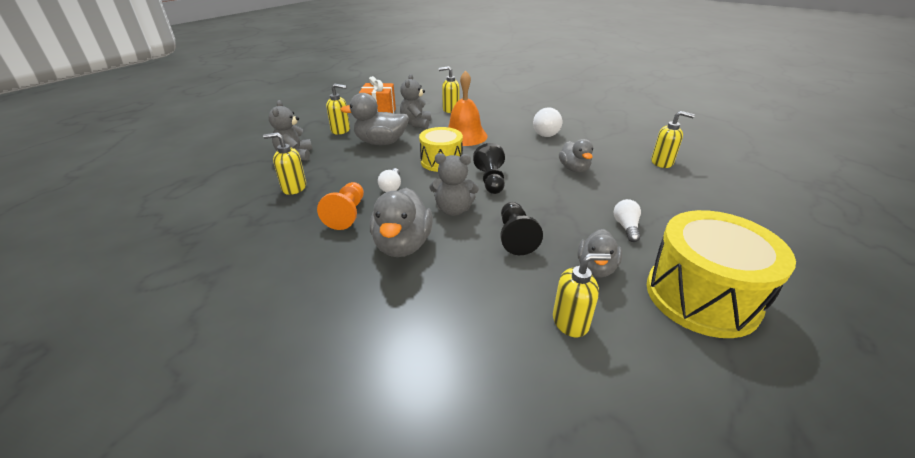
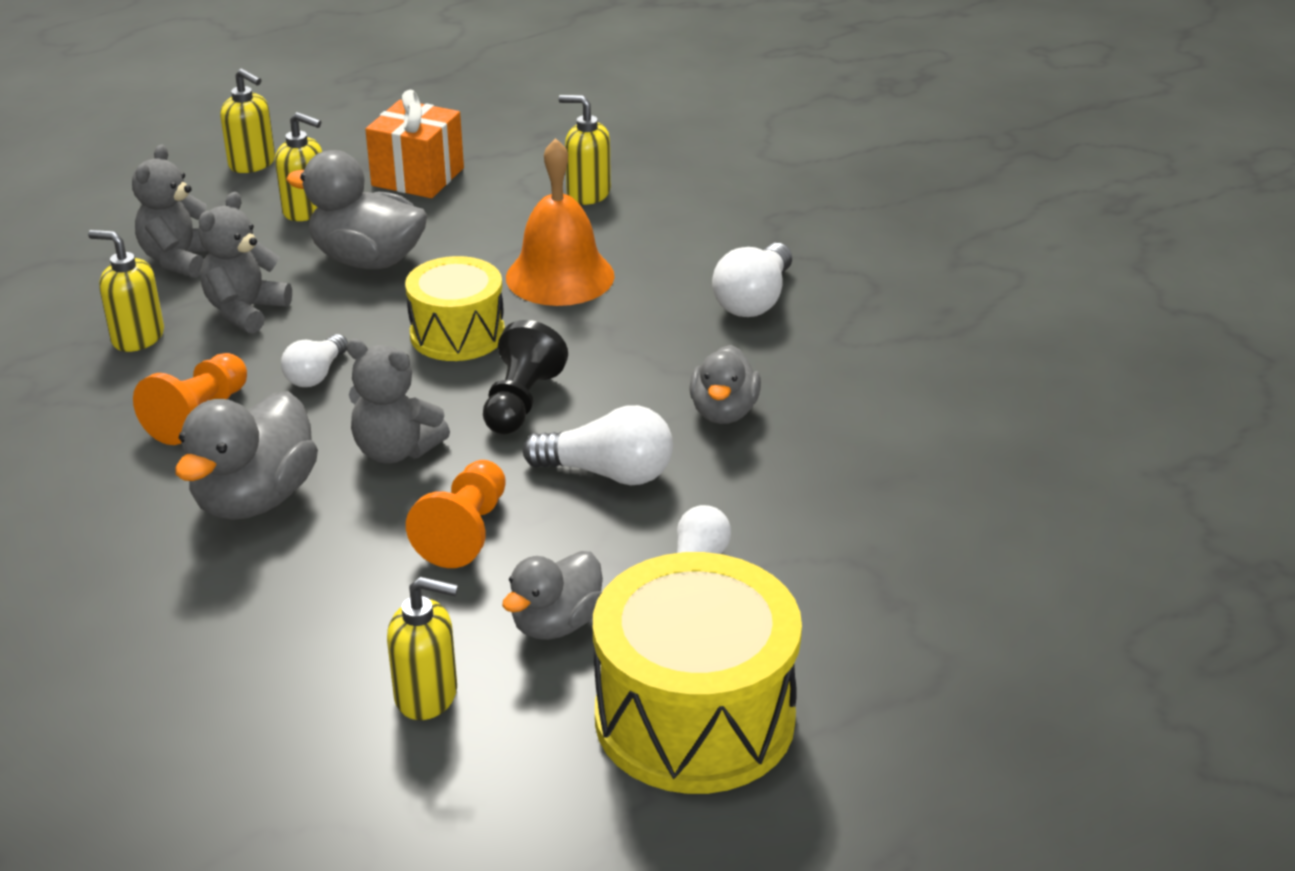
camera: 20 degrees right, 0 degrees up
grey teddy bear [400,74,431,129] -> grey teddy bear moved to [199,192,292,333]
black pawn [500,202,543,255] -> orange pawn [406,460,506,568]
yellow soap dispenser [651,111,695,168] -> yellow soap dispenser moved to [220,68,275,173]
none -> white light bulb [522,405,673,485]

